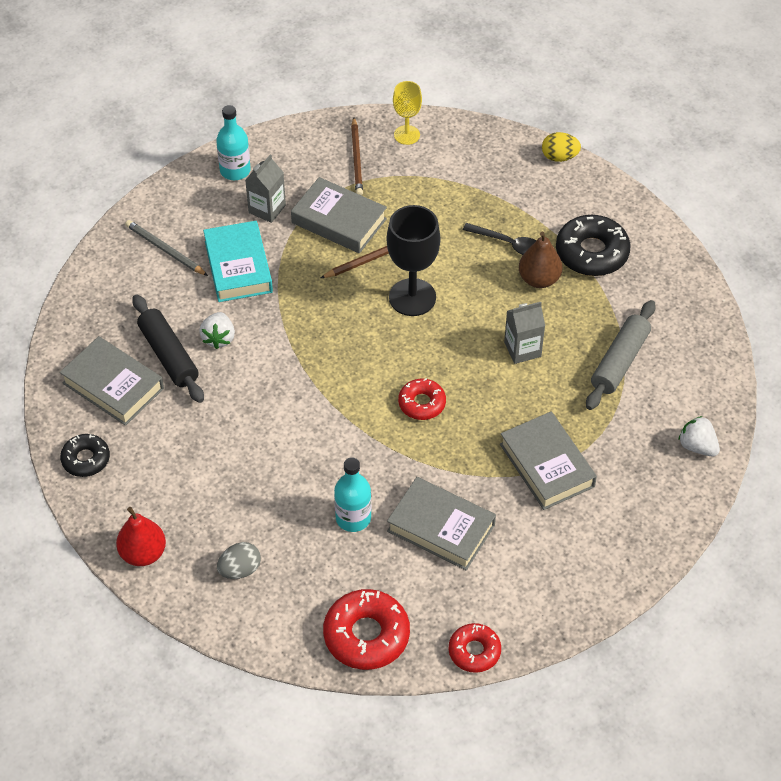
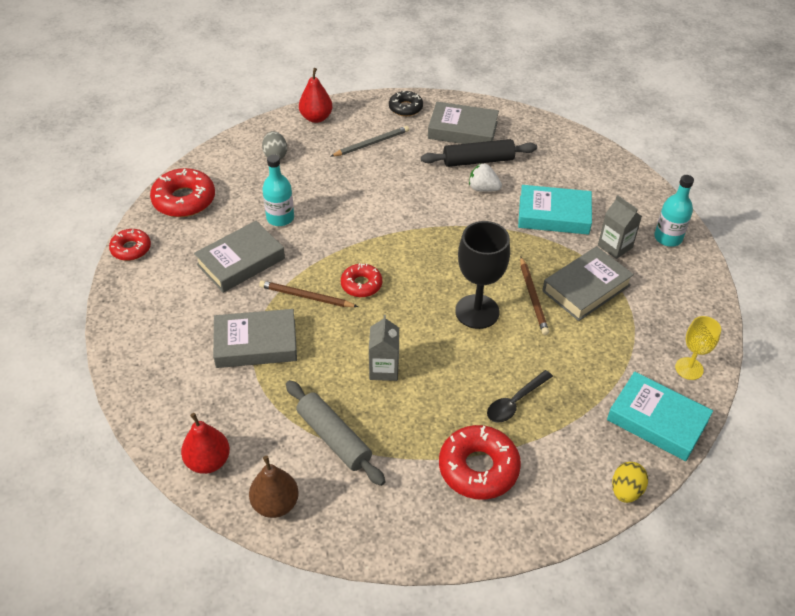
camera: 110 degrees right, 5 degrees down
grey book [60,336,164,426] -> grey book turned 45 degrees clockwise [428,102,499,144]
grey pencil [125,220,208,276] -> grey pencil moved to [330,126,409,157]
brown pencil [351,117,363,196] -> brown pencil moved to [259,281,358,307]
brown pear [519,232,562,288] -> brown pear moved to [249,456,299,518]
black donut [556,215,631,276] -> red donut [439,425,521,500]
white strawberry [679,416,720,457] -> red pear [181,413,230,474]
none -> turquoise book [607,372,713,461]

